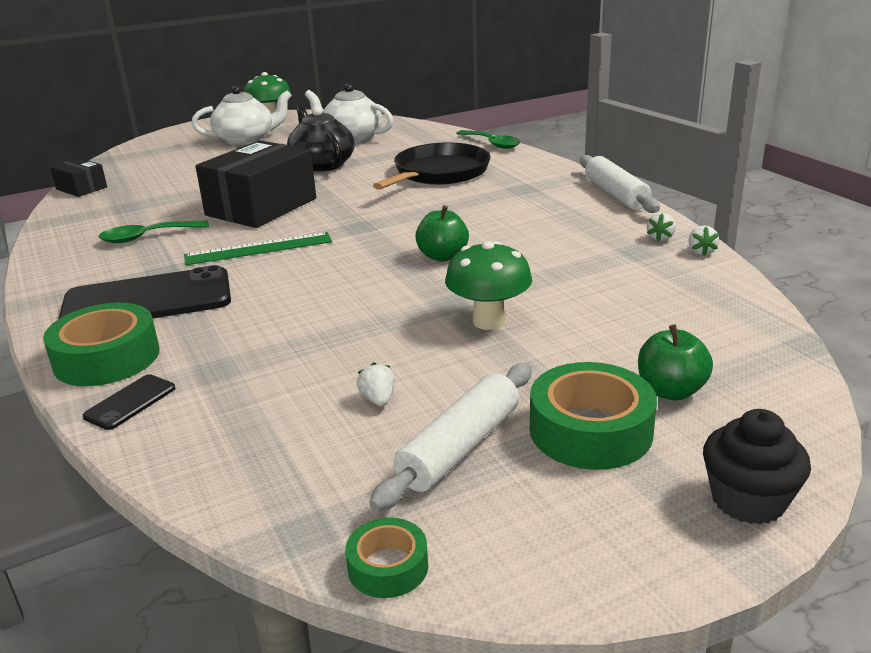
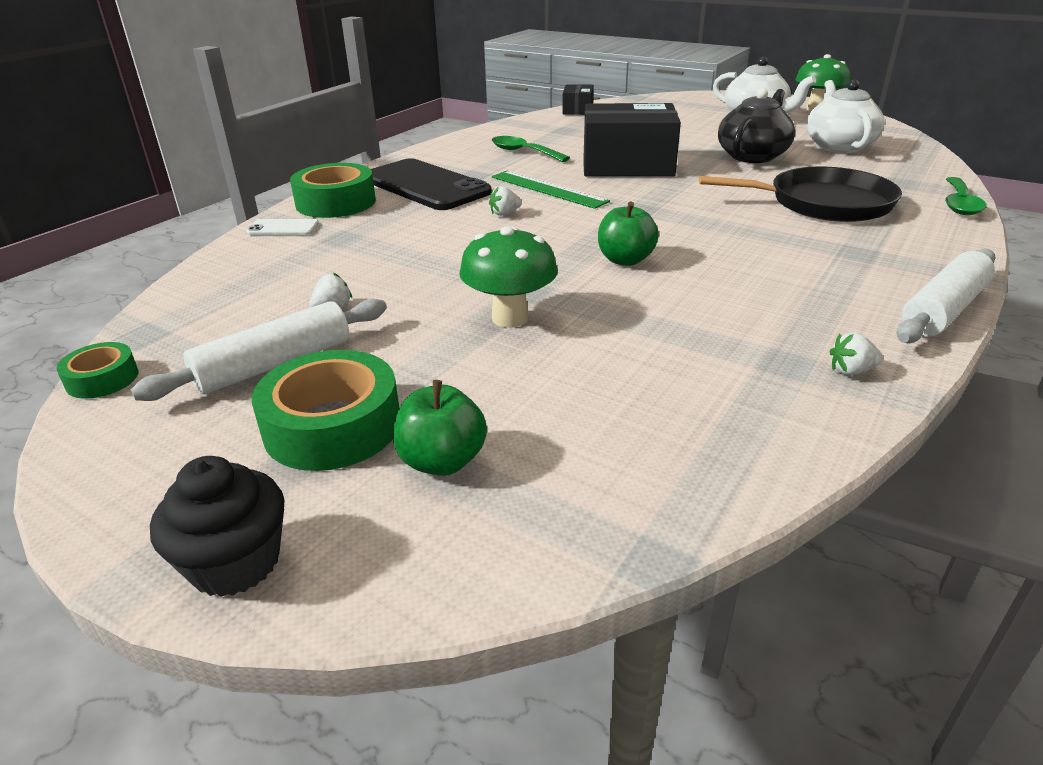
camera: 60 degrees right, 5 degrees up
black phone [83,374,175,430] -> white phone [246,219,319,235]
white rolling pin [369,363,532,511] -> white rolling pin turned 45 degrees counterclockwise [131,299,387,401]
white strawberry [688,225,719,256] -> white strawberry moved to [489,186,522,216]

